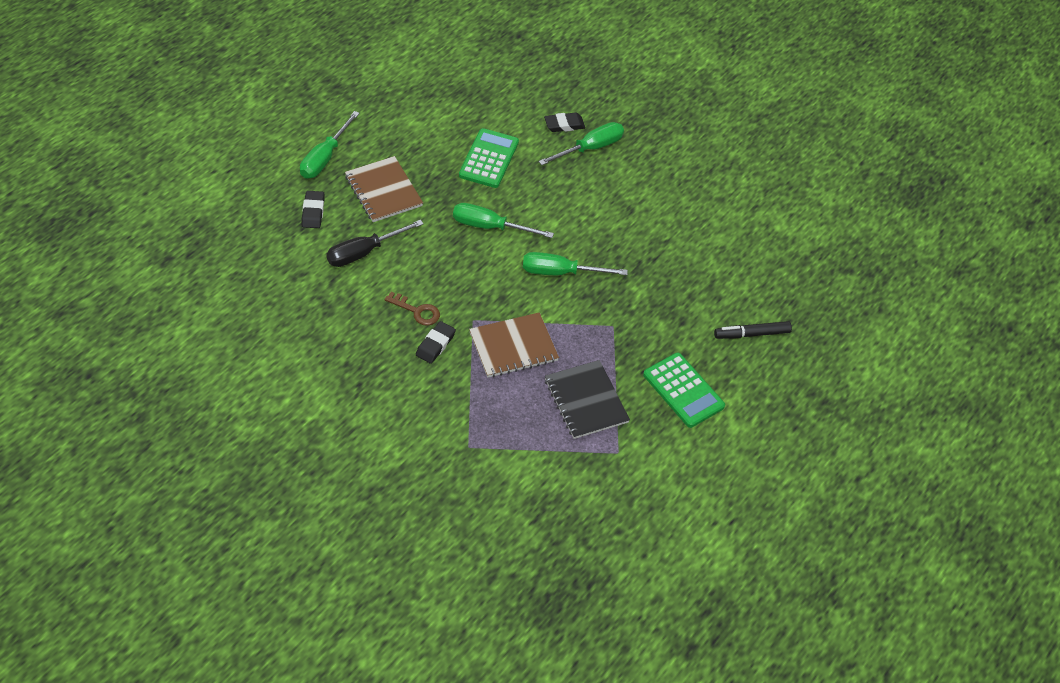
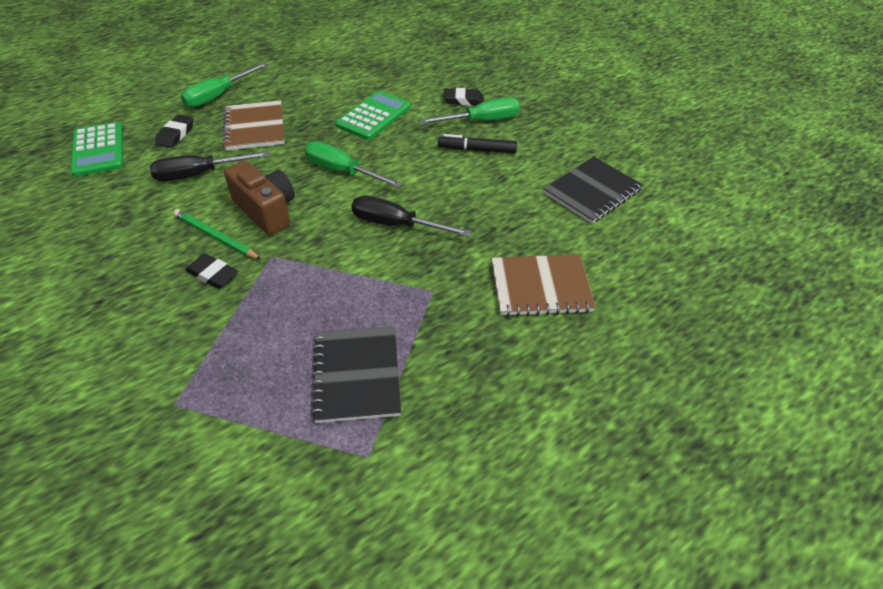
camera: 20 degrees right, 5 degrees down
brown key [384,292,440,326] -> green pencil [174,209,261,260]
black eraser [416,321,456,364] -> black eraser turned 75 degrees clockwise [185,254,238,289]
brown notebook [469,312,559,378] -> brown notebook moved to [491,254,596,317]
green screwdriver [523,252,628,275] -> black screwdriver [352,195,471,237]
green calculator [643,353,725,428] -> green calculator moved to [70,122,123,177]
black marker [714,321,792,339] -> black marker moved to [438,134,517,153]
none -> brown camera [224,161,295,235]
none -> black notebook [543,157,643,224]

